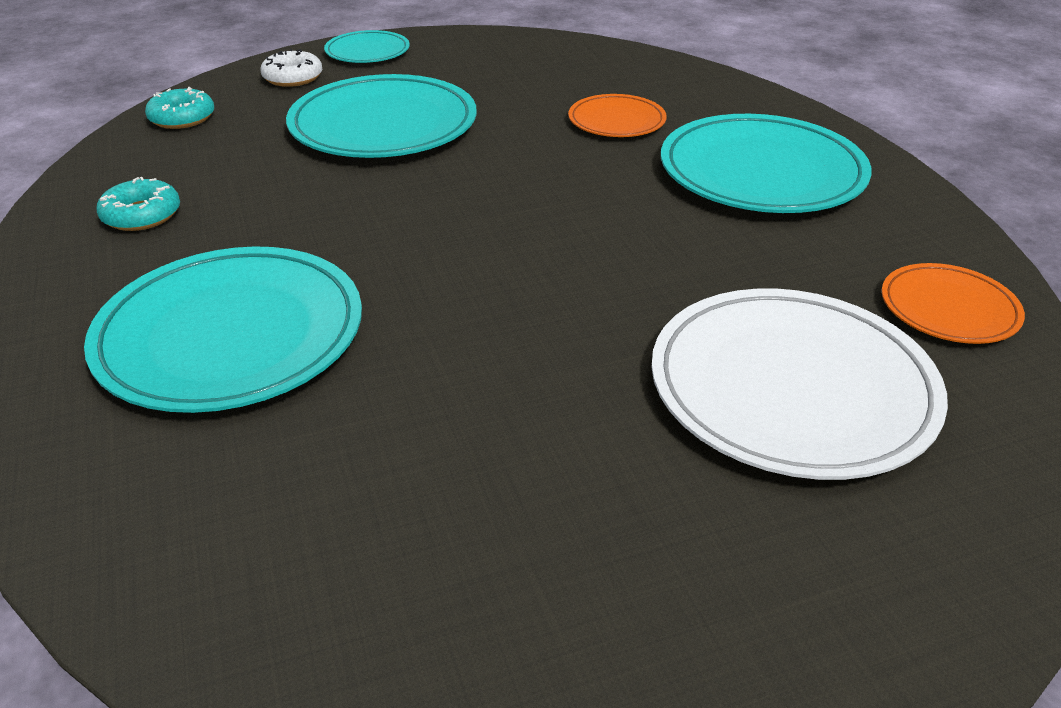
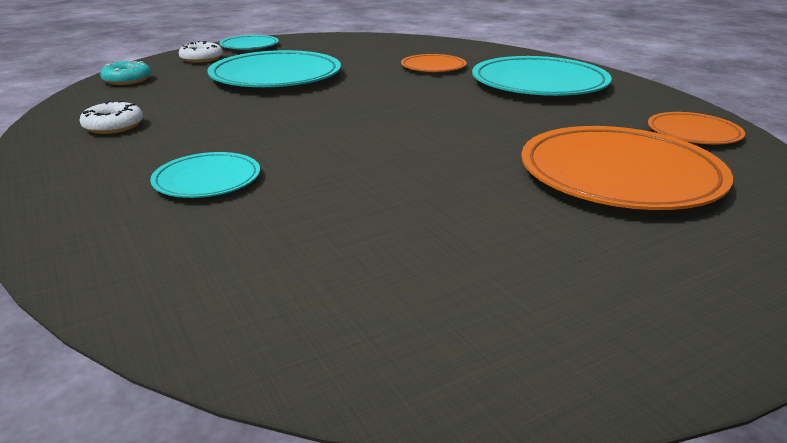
camera: 10 degrees left, 10 degrees down
turquoise plate [84,246,362,413] -> turquoise plate [150,152,260,198], size x0.53
turquoise donut [96,177,180,231] -> white donut [79,101,143,134]
white plate [651,289,948,480] -> orange plate [521,126,733,210]

